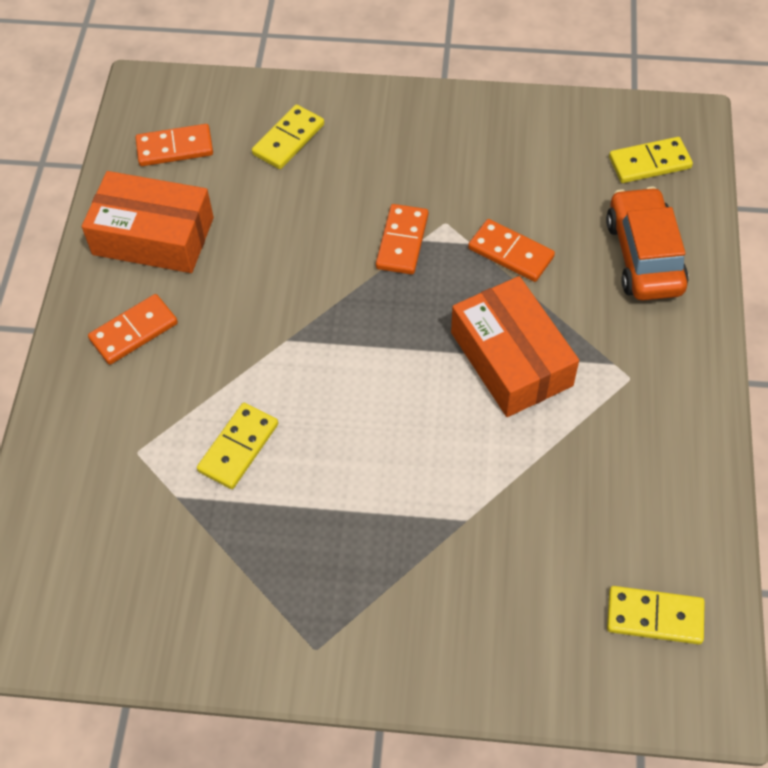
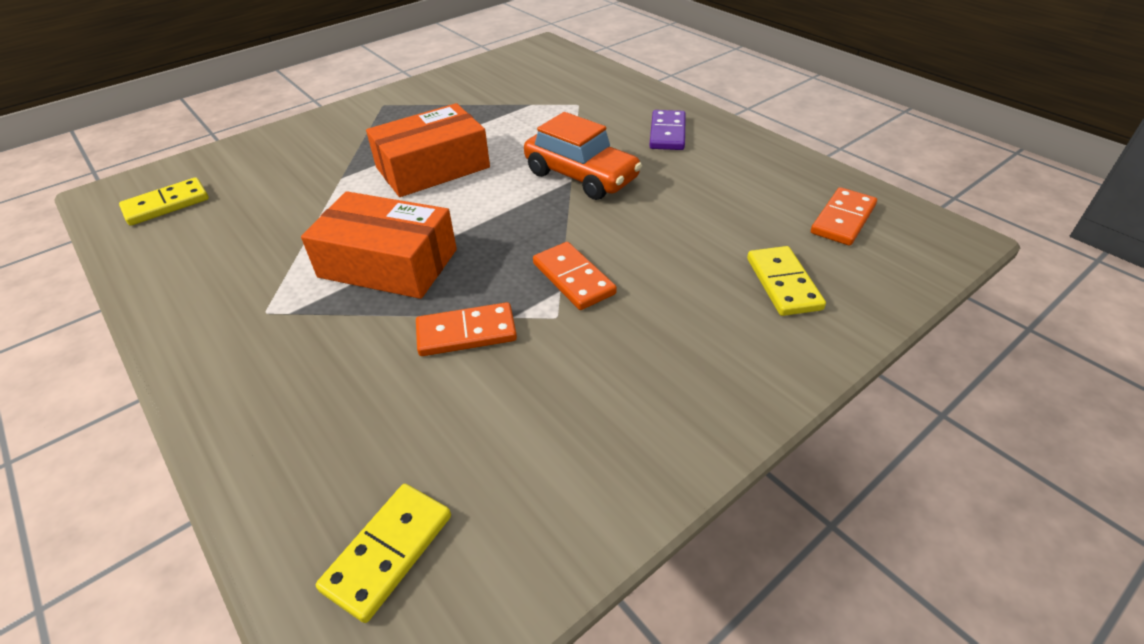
camera: 135 degrees right, 15 degrees down
orange box [82,171,214,273] -> orange box moved to [366,103,490,197]
orange domino [88,294,178,365] -> purple domino [649,110,686,150]
yellow domino [197,403,278,489] -> none
orange car [606,187,689,300] -> orange car moved to [524,112,642,200]

